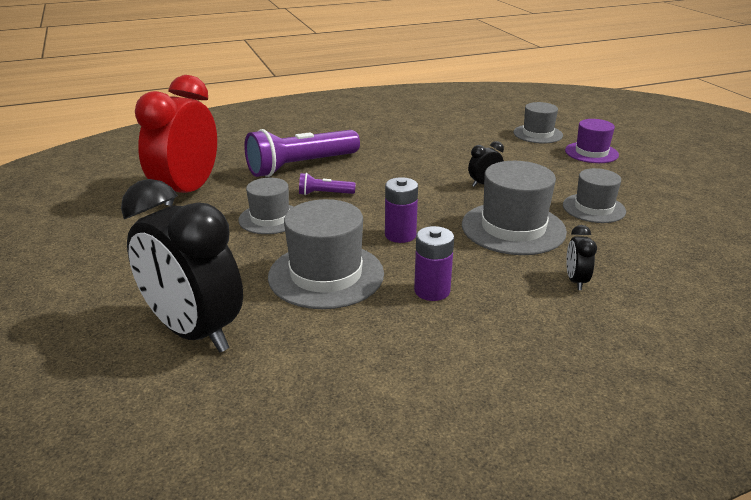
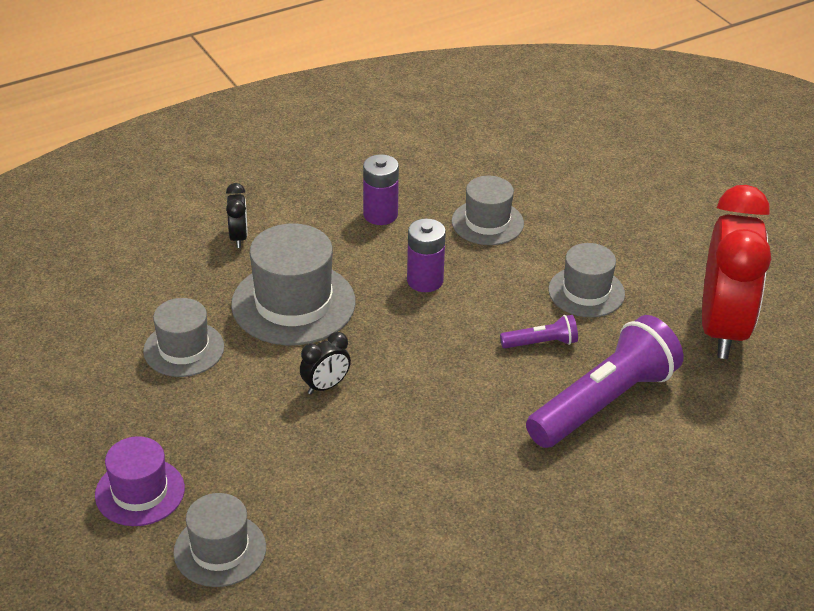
camera: 170 degrees right, 10 degrees up
black clock [121,179,243,353] -> none
grey hat [268,199,384,309] -> grey hat [452,176,524,245], size x0.62

